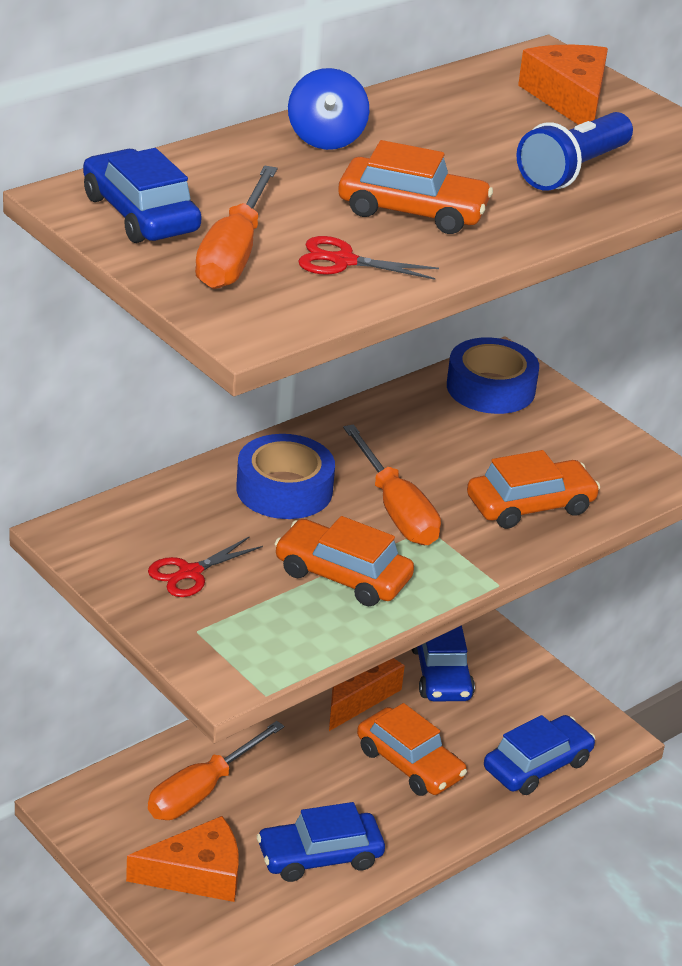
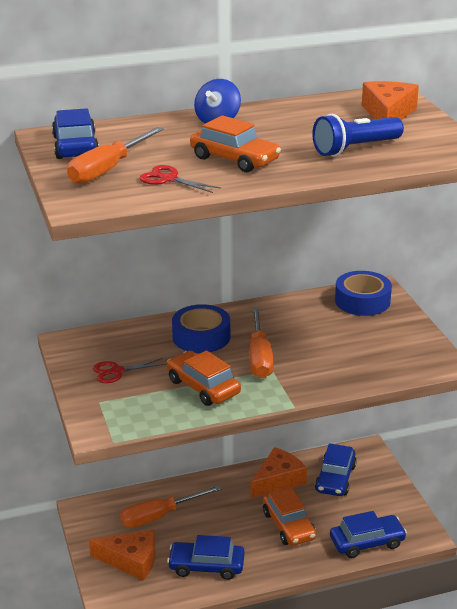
camera: 25 degrees right, 5 degrees down
orange car [467,450,600,529] -> none

